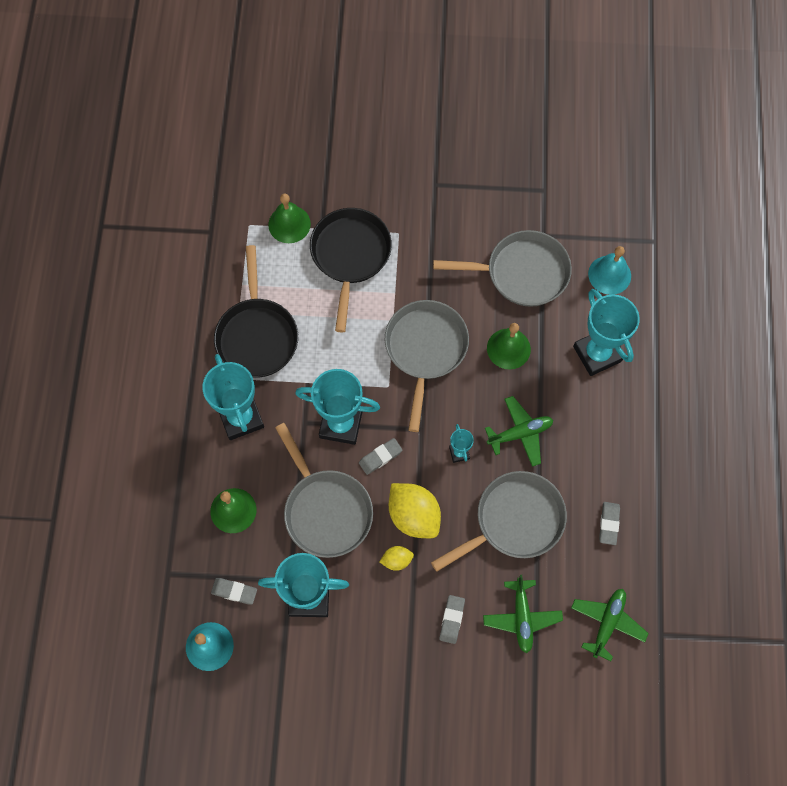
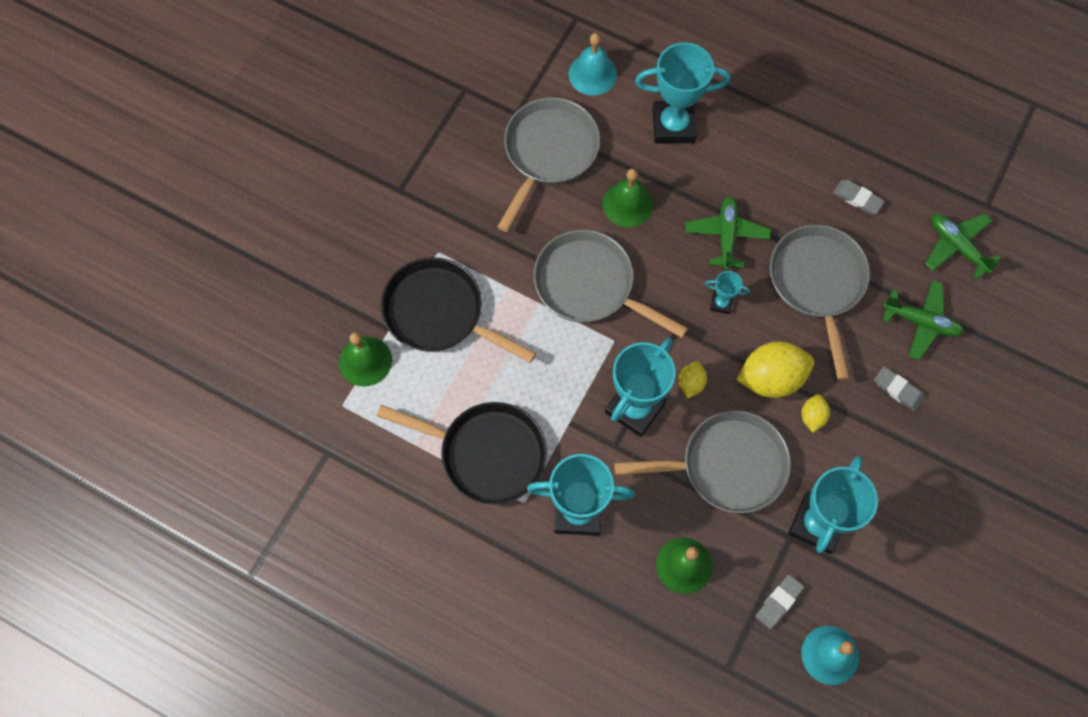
camera: 65 degrees left, 0 degrees up
grey eraser [359,438,402,475] -> yellow lemon [679,361,707,398]

